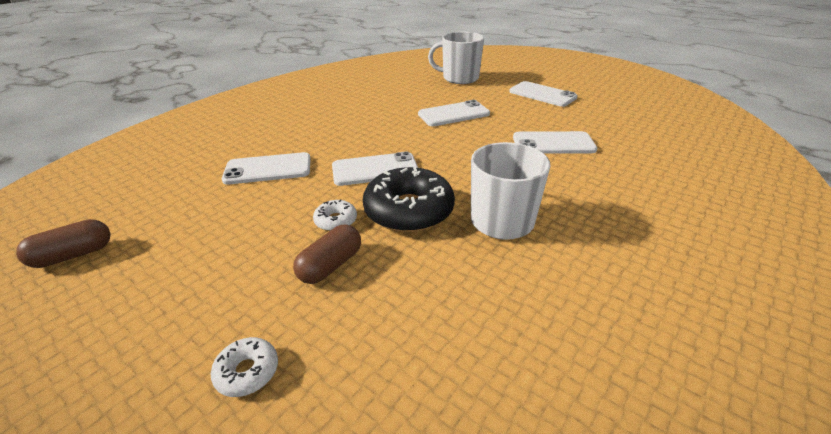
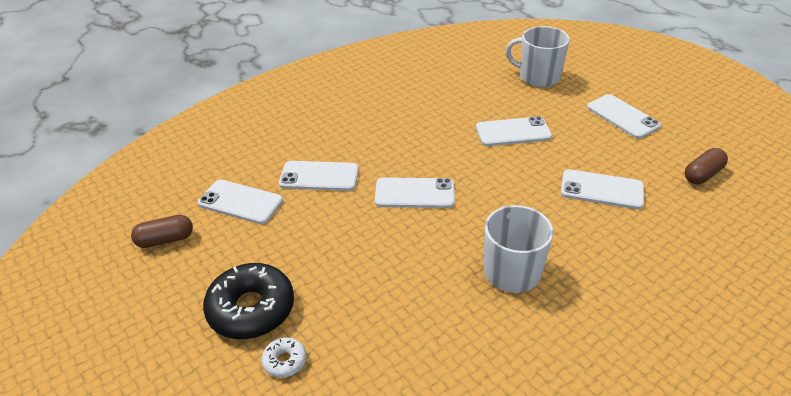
camera: 15 degrees right, 5 degrees up
brown capsule [293,225,361,284] -> brown capsule moved to [685,148,728,184]
white donut [313,199,357,231] -> none
black donut [363,167,455,232] -> black donut moved to [203,263,294,339]
none -> white phone [198,179,283,224]

